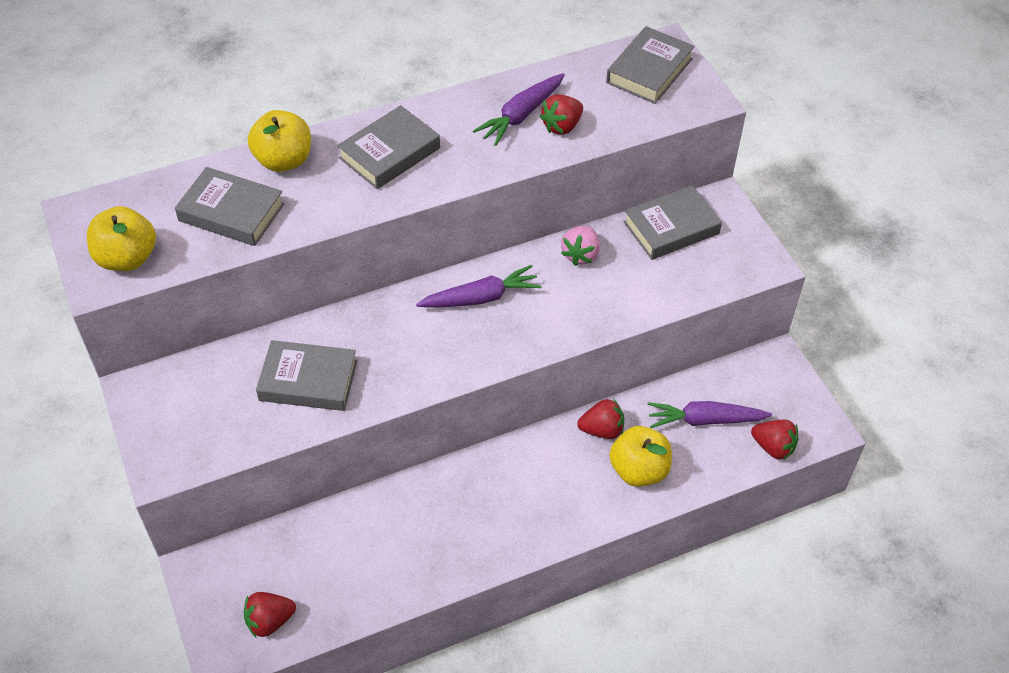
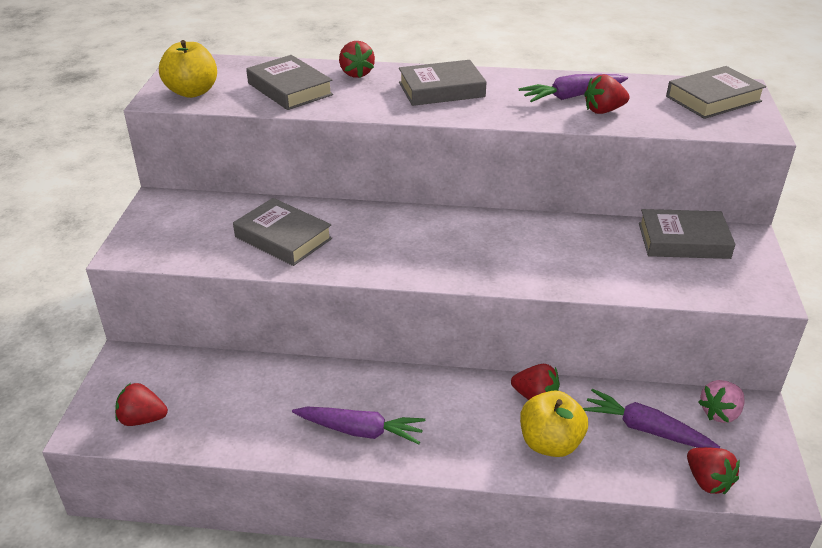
camera: 30 degrees right, 15 degrees down
yellow apple [248,110,311,172] -> red strawberry [339,41,375,78]
purple carrot [416,265,541,308] -> purple carrot moved to [292,406,425,444]
pink strawberry [561,226,600,266] -> pink strawberry moved to [698,380,744,423]

